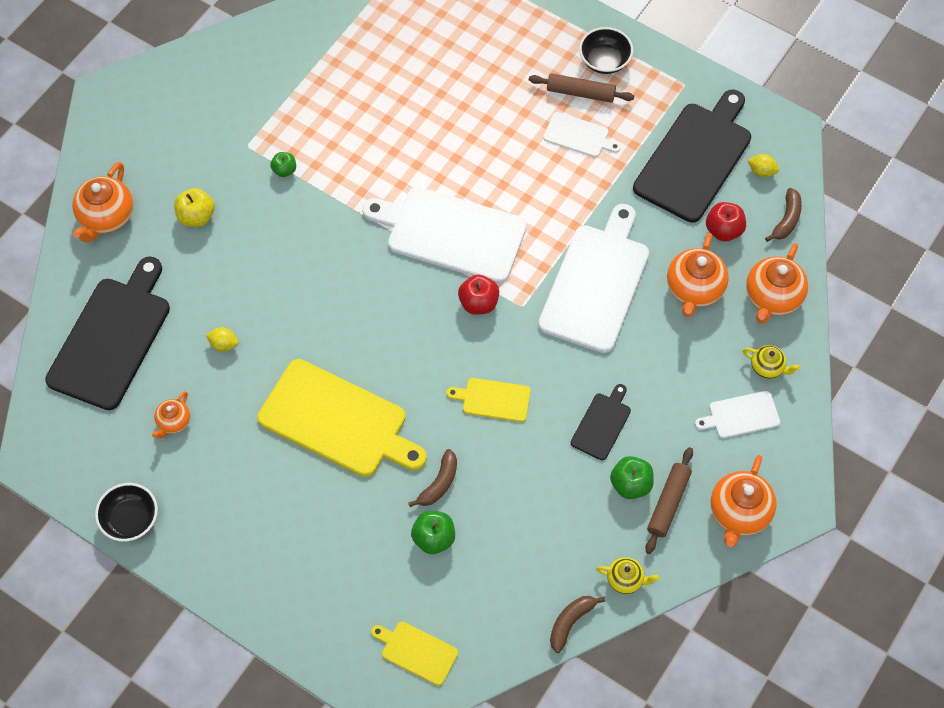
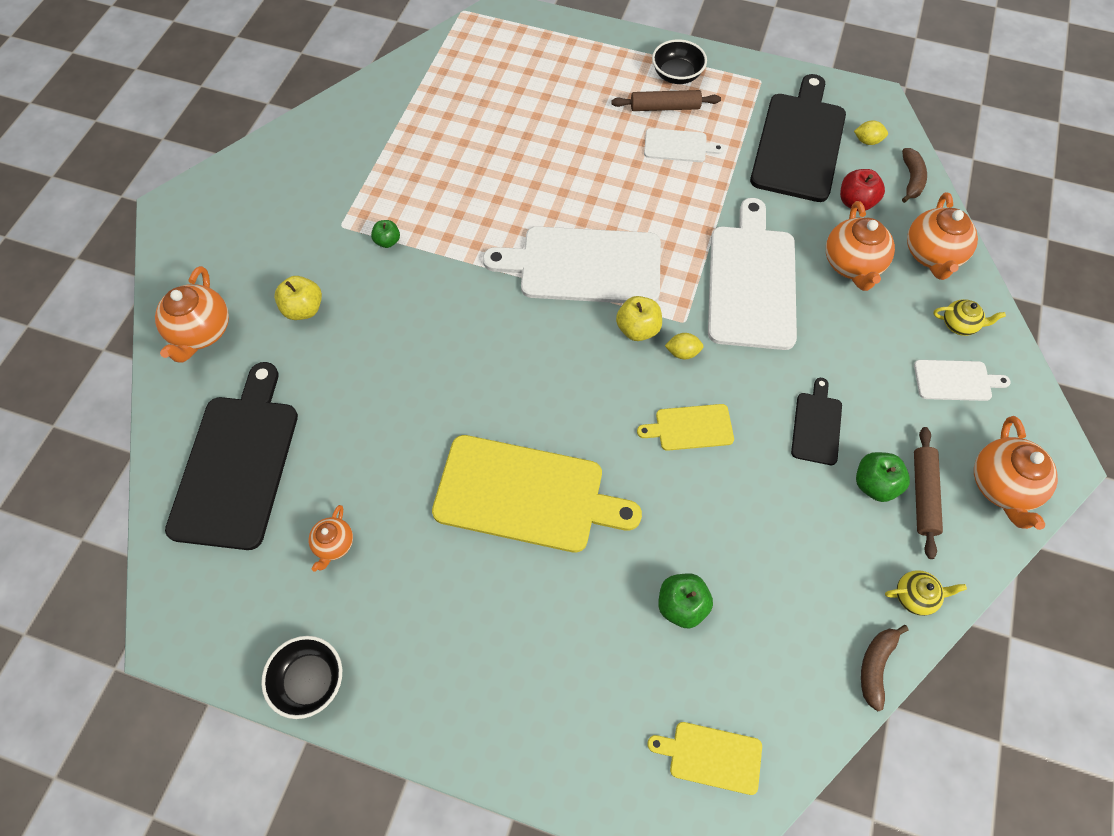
camera: 15 degrees left, 0 degrees up
yellow lemon [206,327,239,352] -> yellow lemon moved to [665,333,704,359]
brown banana [408,449,457,507] -> none
red apple [458,274,499,315] -> yellow apple [616,296,662,341]
white cutting board [695,391,780,438] -> white cutting board turned 150 degrees counterclockwise [914,360,1010,401]

